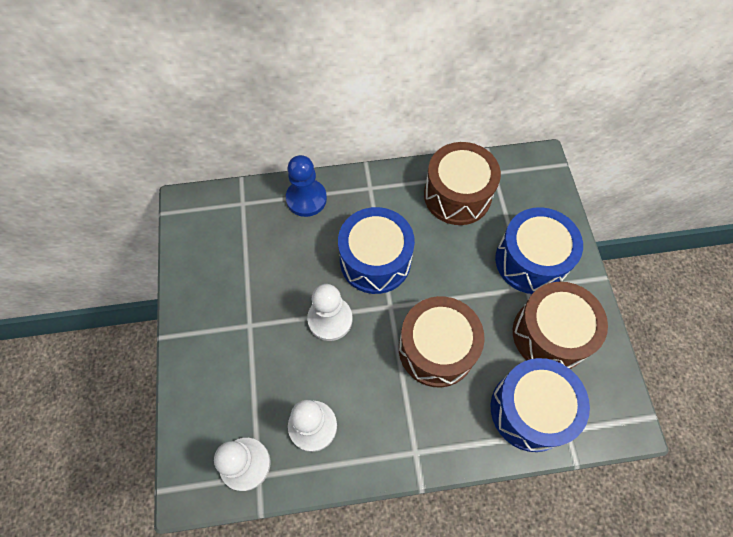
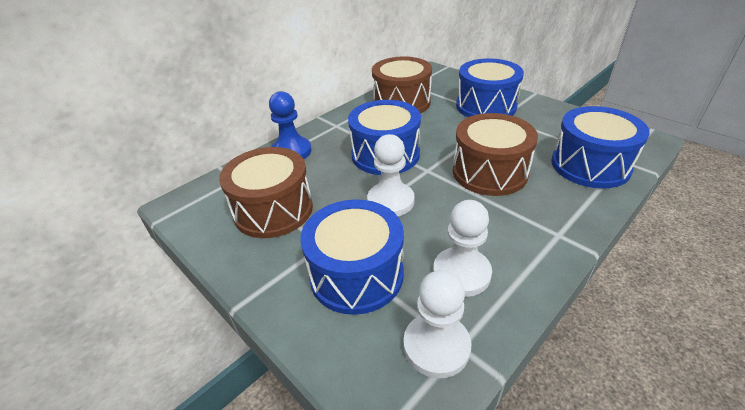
camera: 35 degrees left, 25 degrees down
brown drum [513,282,608,369] -> brown drum moved to [219,147,313,238]
none -> blue drum [300,199,404,315]

